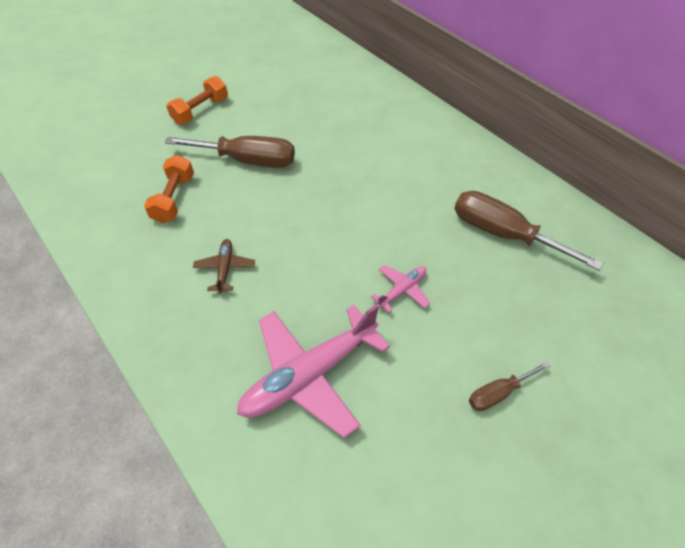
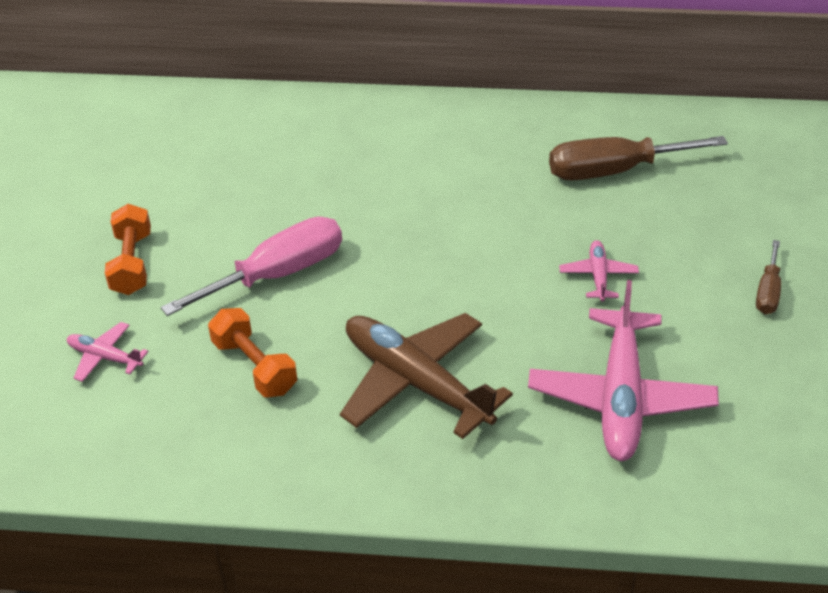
camera: 45 degrees left, 10 degrees down
brown screwdriver [165,136,295,168] -> pink screwdriver [161,217,342,316]
brown plane [193,239,255,294] -> brown plane [340,313,513,439], size x2.14
none -> pink plane [67,322,149,382]

